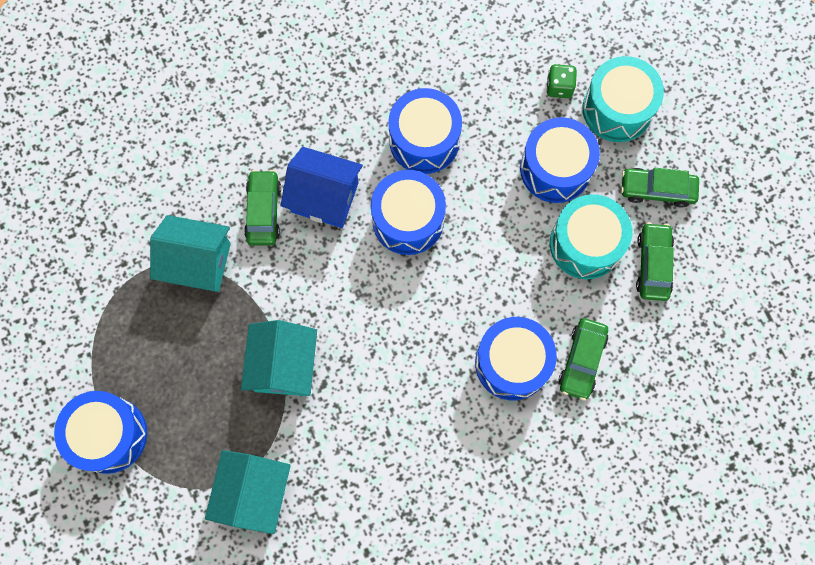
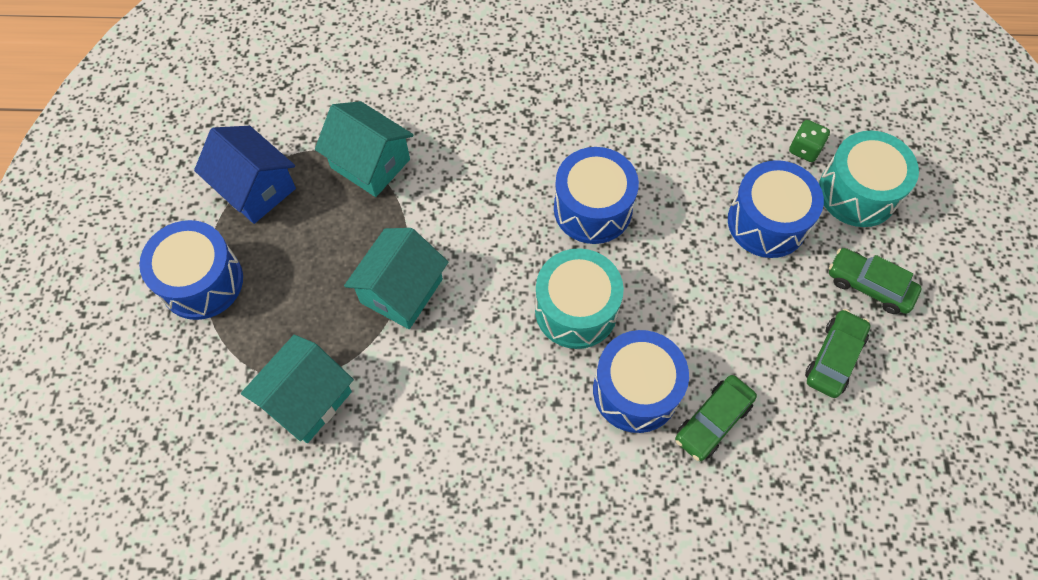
camera: 25 degrees right, 10 degrees down
green car [244,170,281,246] -> none
blue house [281,147,363,228] -> blue house moved to [194,126,296,224]
blue drum [388,88,462,174] -> none
turquoise drum [550,194,632,279] -> turquoise drum moved to [535,248,624,349]

